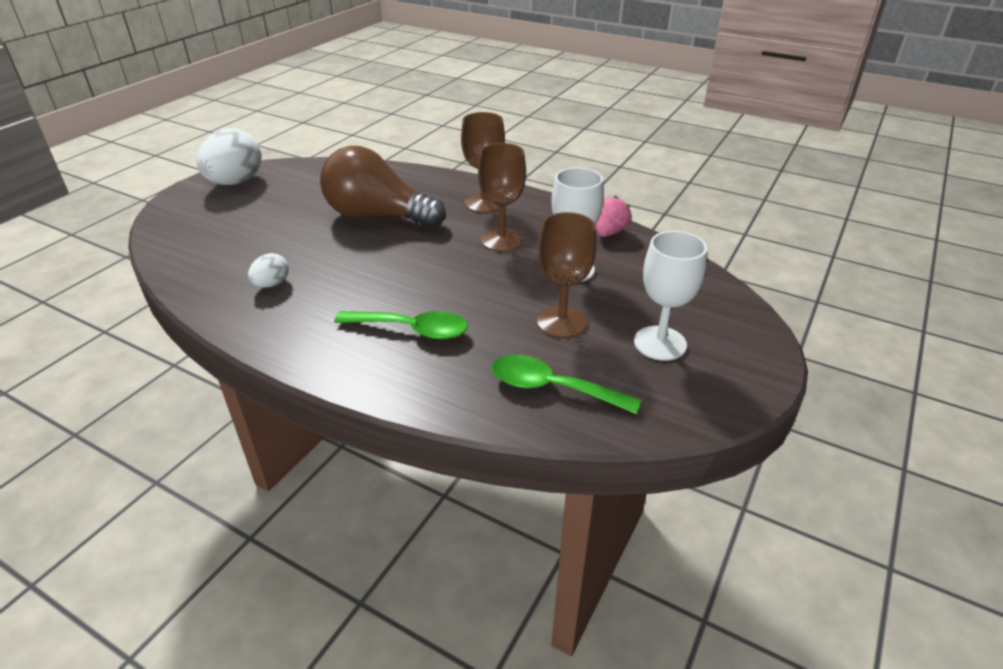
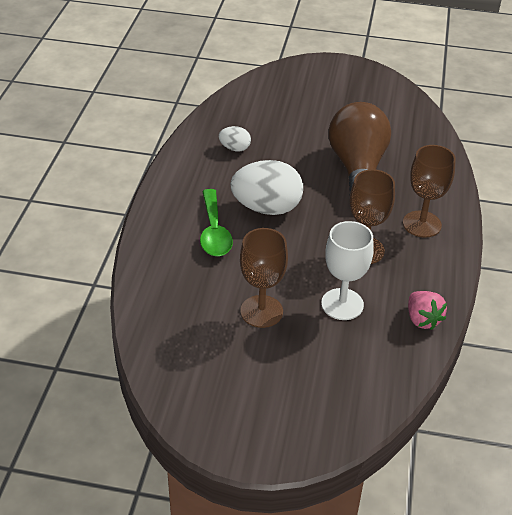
camera: 70 degrees right, 5 degrees up
white egg [196,129,262,185] -> white egg moved to [230,160,303,215]
green spoon [492,355,641,414] -> none
pink strawberry [595,196,631,237] -> pink strawberry turned 60 degrees clockwise [408,291,447,330]
white goblet [634,231,707,361] -> none

